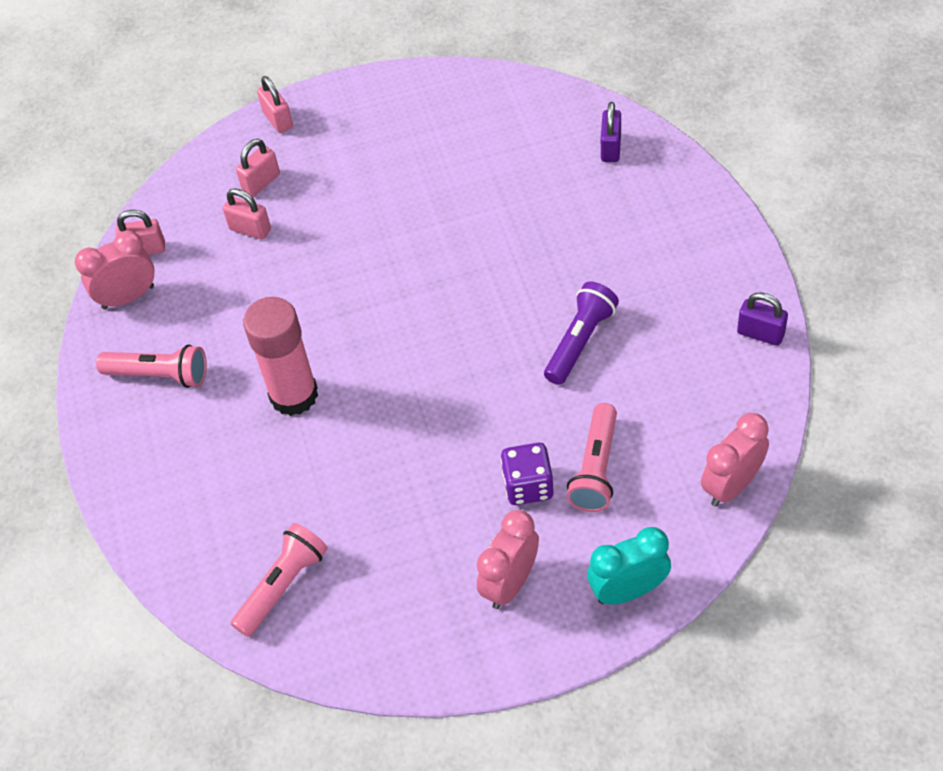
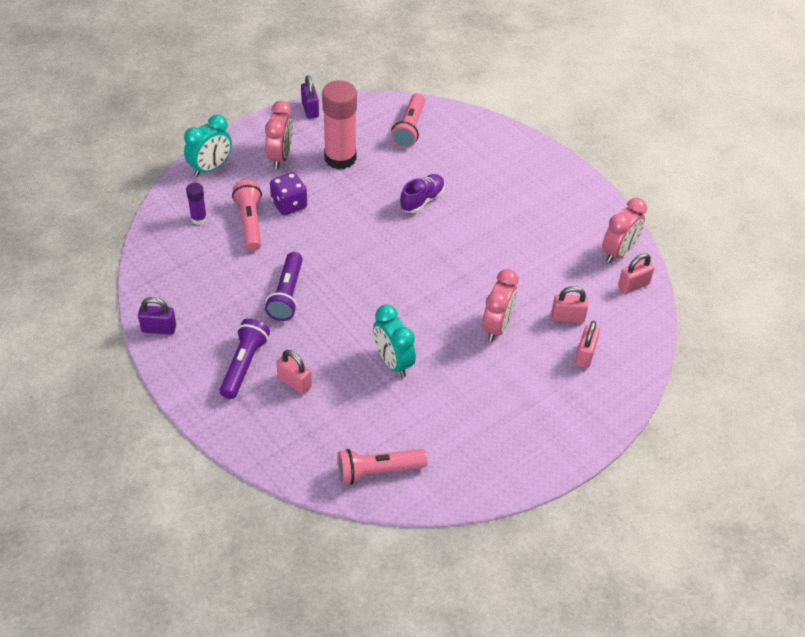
camera: 150 degrees right, 5 degrees down
pink flashlight [96,345,207,388] -> pink flashlight moved to [337,449,427,485]
pink glue stick [243,297,318,416] -> pink glue stick moved to [322,80,357,169]
pink padlock [257,76,293,133] -> pink padlock moved to [277,350,312,395]
purple padlock [601,102,621,162] -> purple padlock moved to [301,76,319,119]
pink clock [701,413,769,506] -> pink clock moved to [482,269,518,341]
none -> purple glue stick [186,183,207,225]
none -> purple flashlight [220,319,270,399]
none -> turquoise clock [373,305,416,377]
none -> purple shoe [400,174,445,213]

